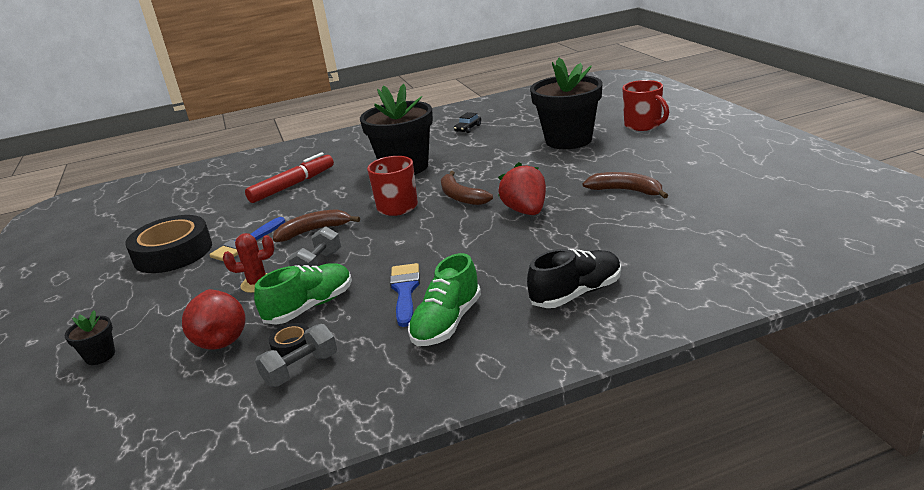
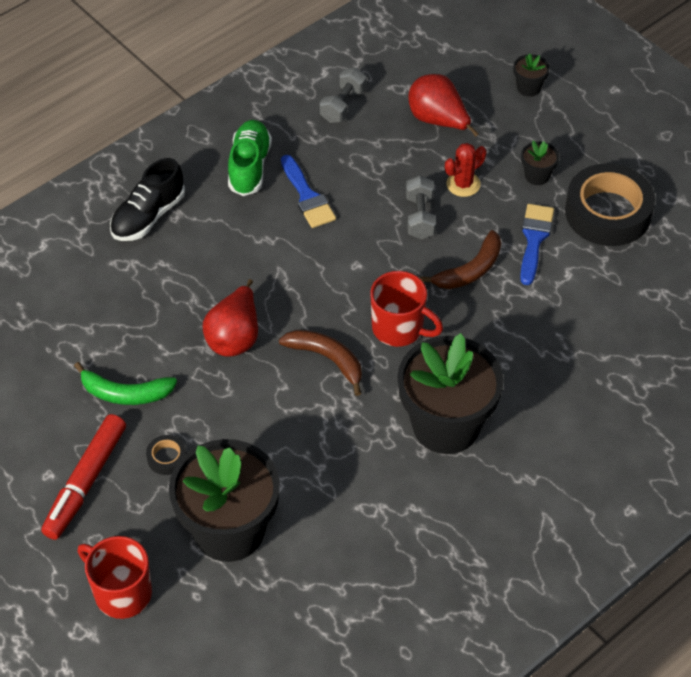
camera: 155 degrees right, 25 degrees up
red marker [245,153,334,203] -> red marker moved to [41,414,126,540]
green shoe [254,263,352,325] -> none
black tape [269,323,309,357] -> black tape moved to [146,435,187,475]
black car [454,112,481,133] -> none
red strawberry [498,162,546,215] -> red pear [203,279,258,357]
brown banana [583,172,668,199] -> green banana [74,362,177,405]
none -> black flower pot [521,141,559,185]

